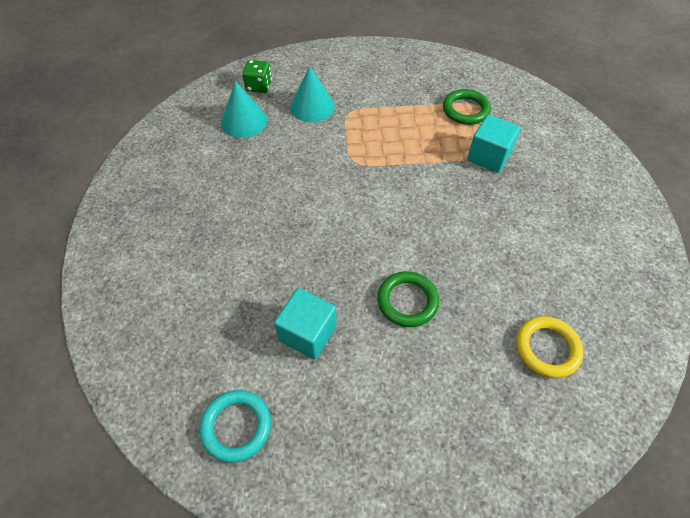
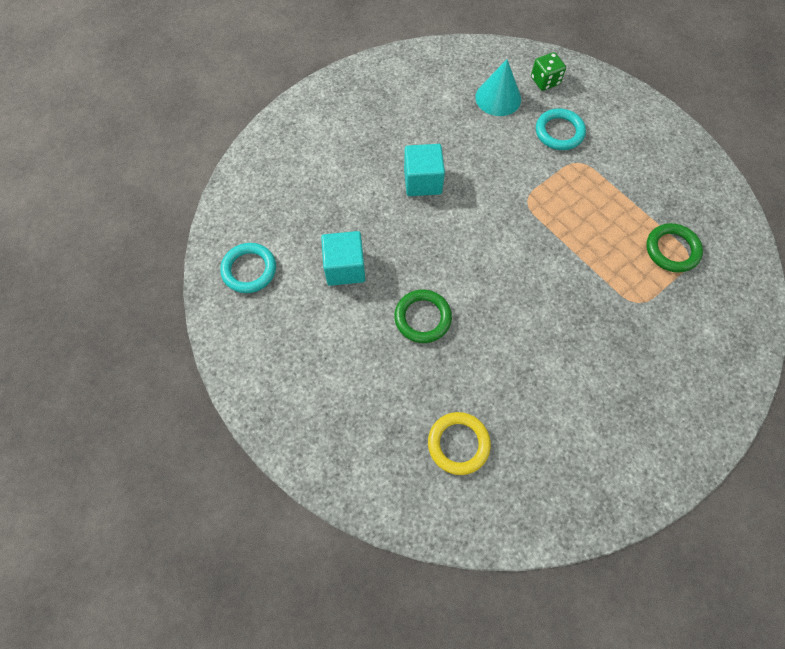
camera: 55 degrees right, 10 degrees up
turquoise cone [290,66,335,122] -> turquoise ring [536,108,586,150]
turquoise cube [467,115,521,173] -> turquoise cube moved to [404,144,445,196]

